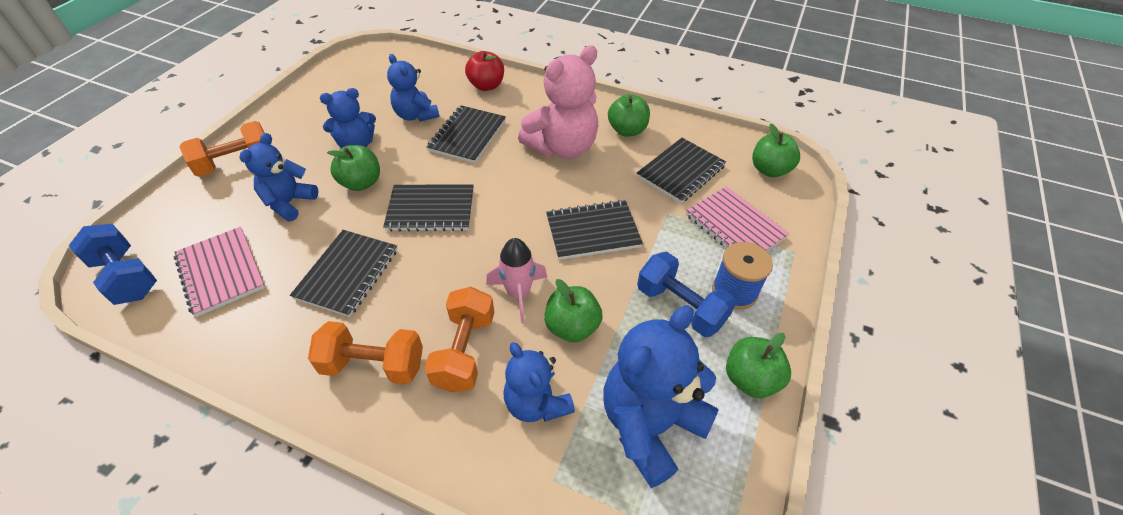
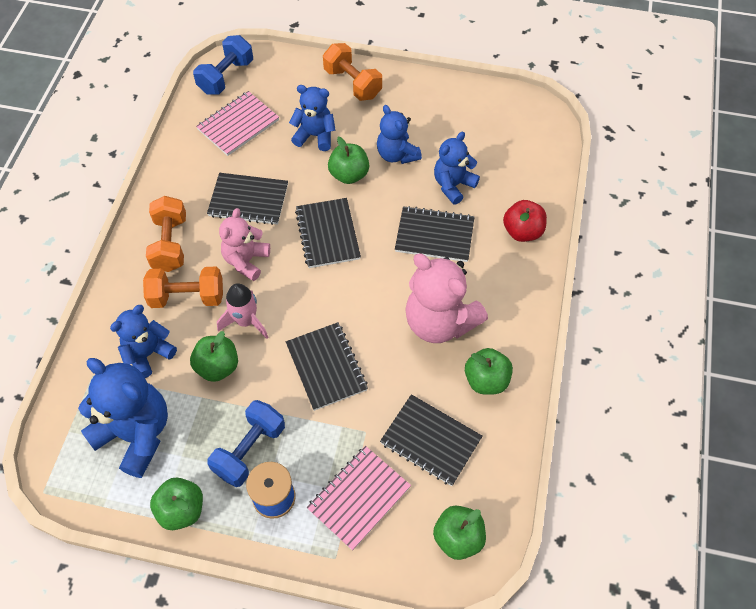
camera: 80 degrees right, 10 degrees up
none -> pink teddy bear [219,208,270,281]

